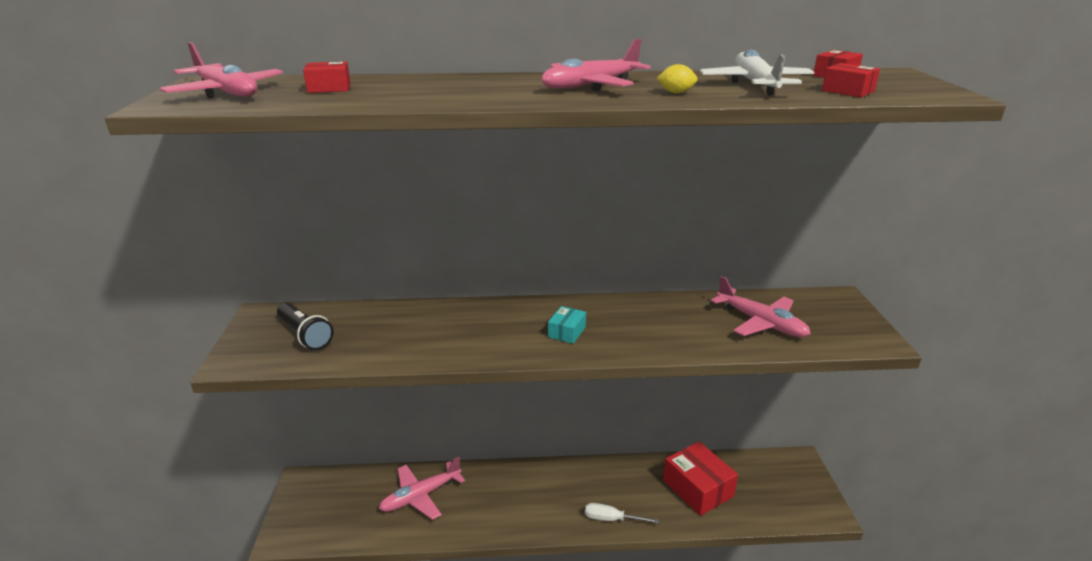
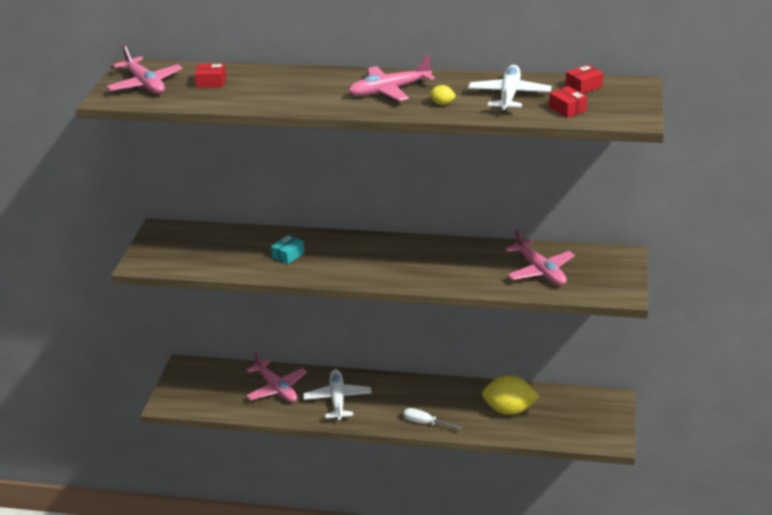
camera: 15 degrees right, 5 degrees up
black flashlight [277,302,334,350] -> none
pink plane [379,457,465,520] -> pink plane turned 105 degrees counterclockwise [246,352,307,402]
turquoise box [548,306,586,344] -> turquoise box moved to [271,235,305,264]
red box [663,442,738,516] -> yellow lemon [482,375,539,415]
none -> white plane [303,369,371,420]

